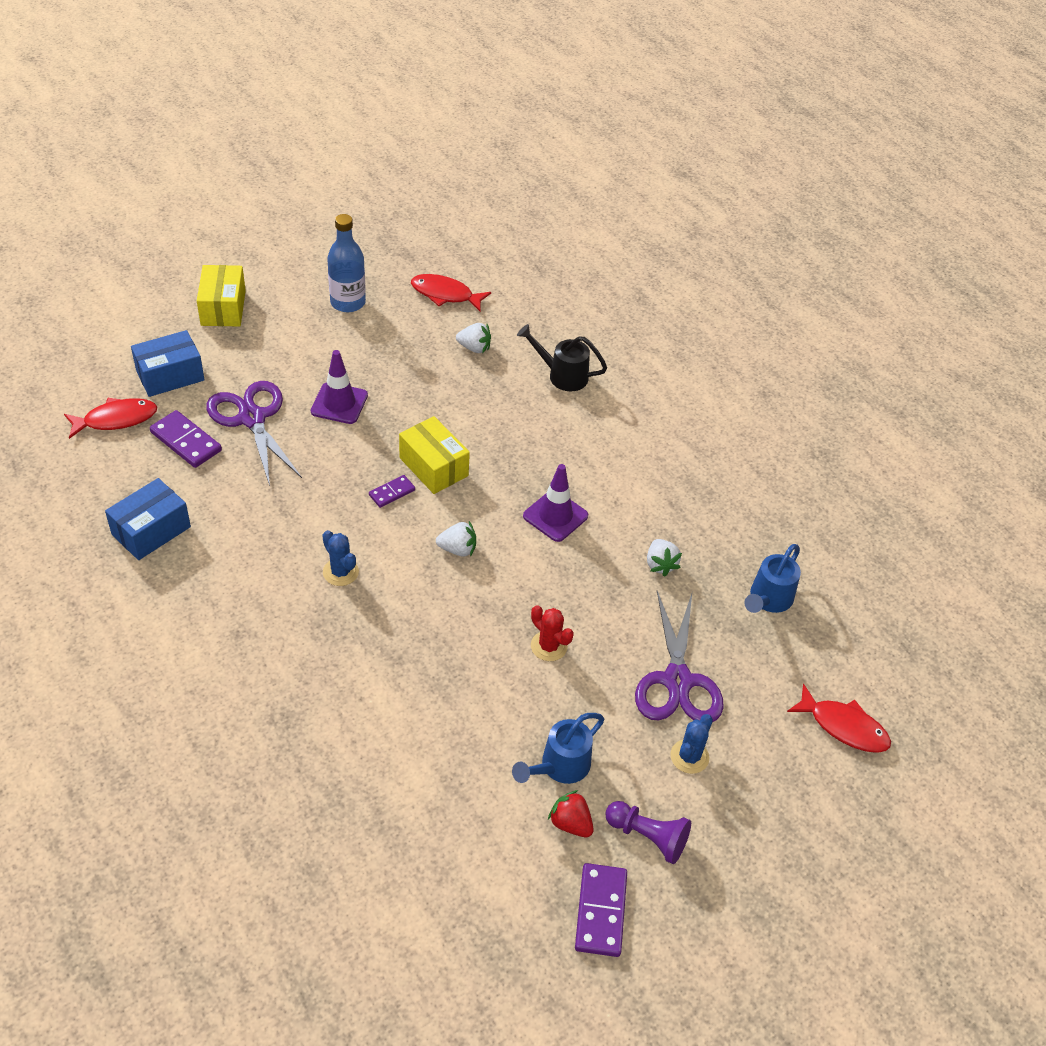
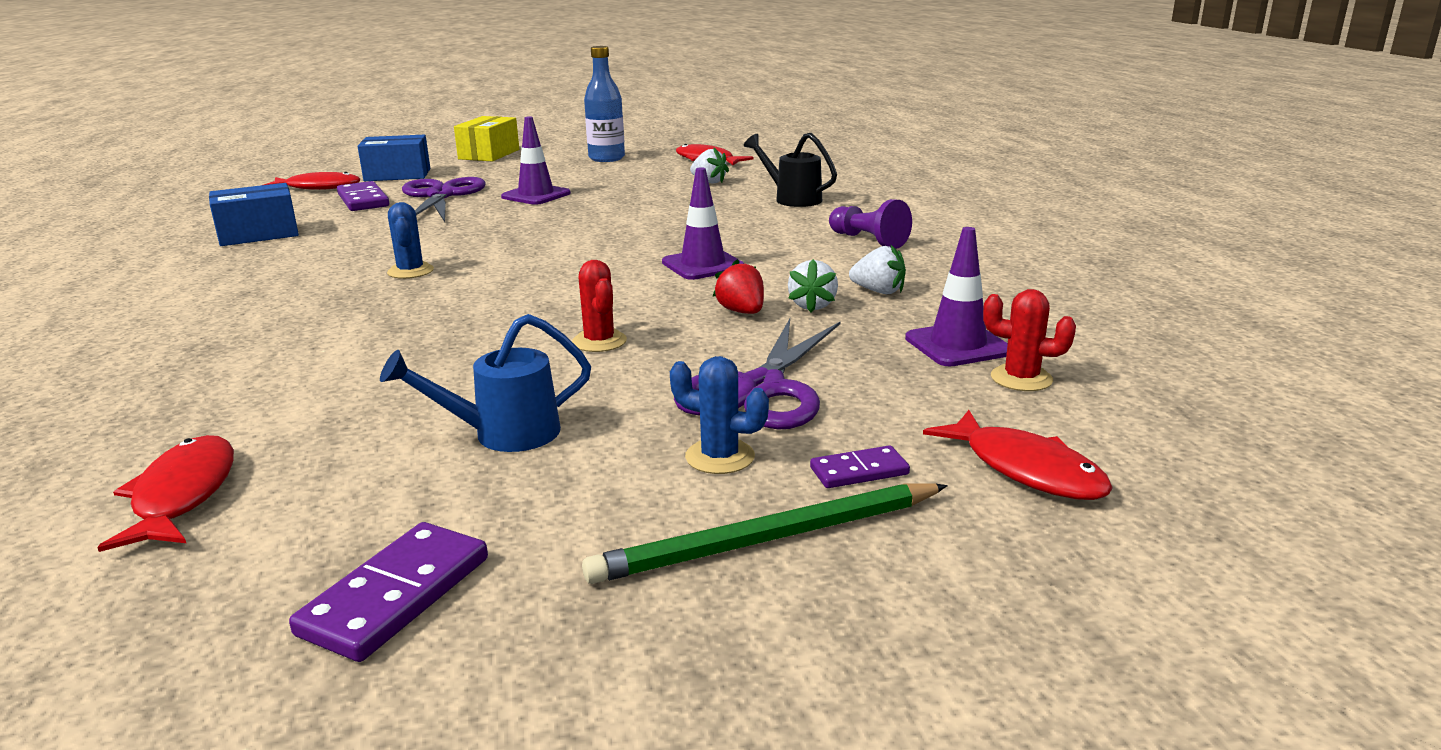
camera: 25 degrees right, 25 degrees down
purple domino [369,475,415,508] -> purple domino moved to [810,445,910,488]
yellow box [399,416,470,494] -> none
white strawberry [436,521,476,557] -> white strawberry moved to [849,244,906,294]
red strawberry [548,790,594,837] -> red strawberry moved to [713,259,764,314]
purple pawn [605,801,691,864] -> purple pawn moved to [829,199,912,249]
blue cactus [670,714,713,774] -> blue cactus turned 60 degrees clockwise [670,356,769,474]
blue watering can [744,544,801,613] -> purple traffic cone [905,227,1008,367]
none -> red fish [97,435,234,552]
none -> green pencil [582,483,948,584]
none -> red cactus [983,289,1076,391]

